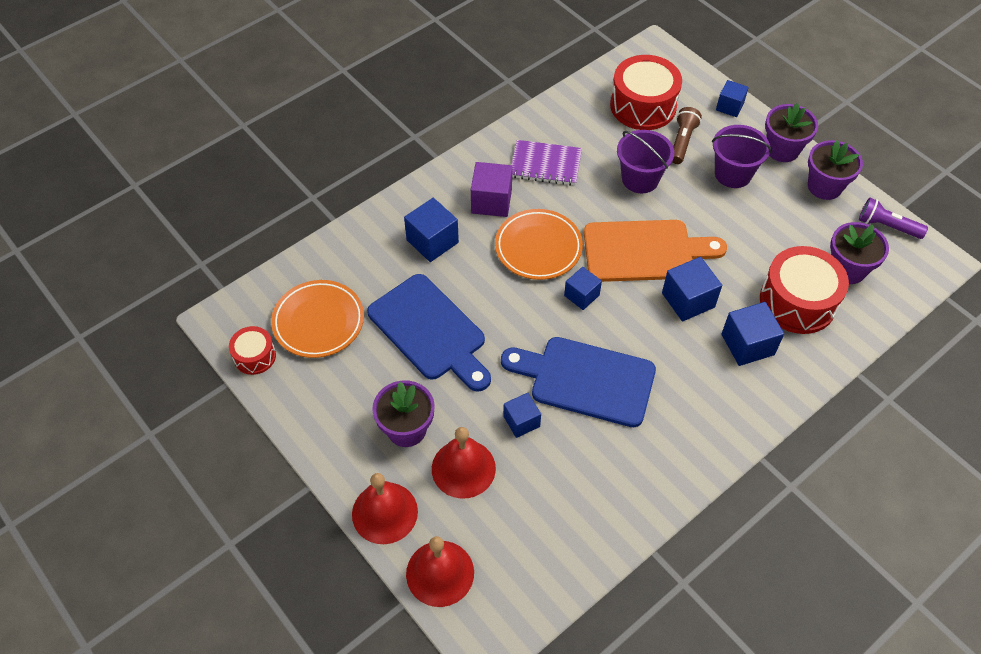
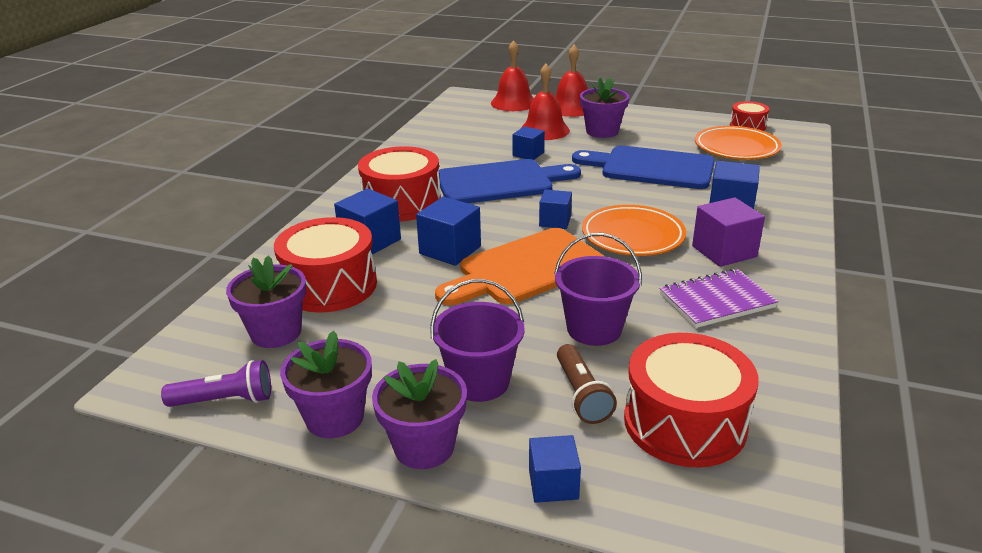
camera: 150 degrees right, 25 degrees down
none -> red drum [358,146,441,221]

